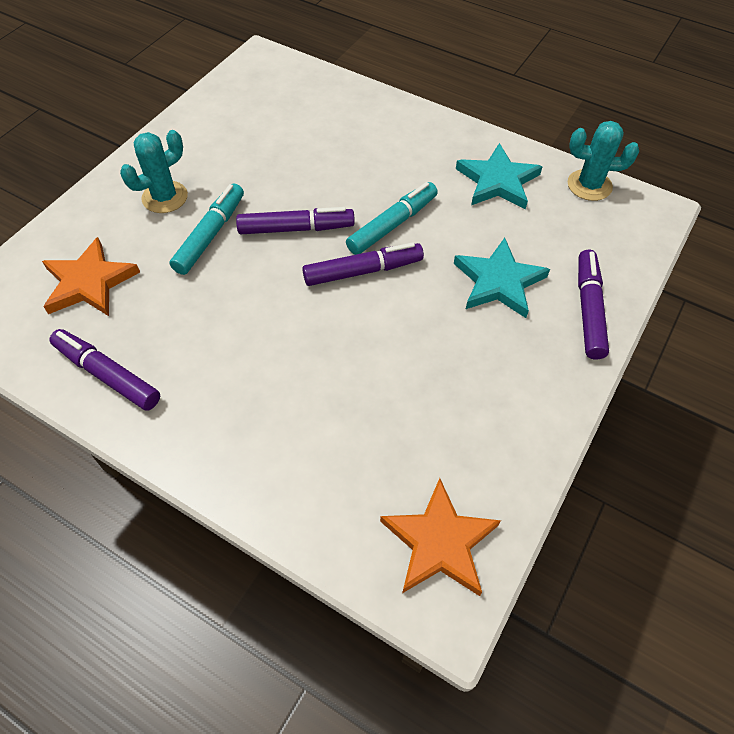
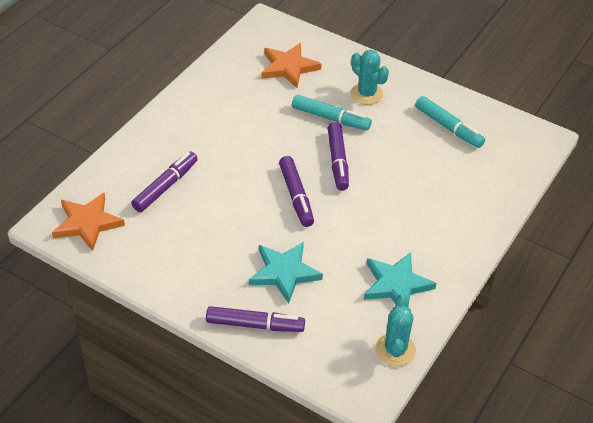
camera: 90 degrees right, 10 degrees down
purple marker [49,329,160,411] -> purple marker moved to [131,152,198,212]
turquoise marker [346,182,438,255] -> turquoise marker moved to [415,96,485,148]

